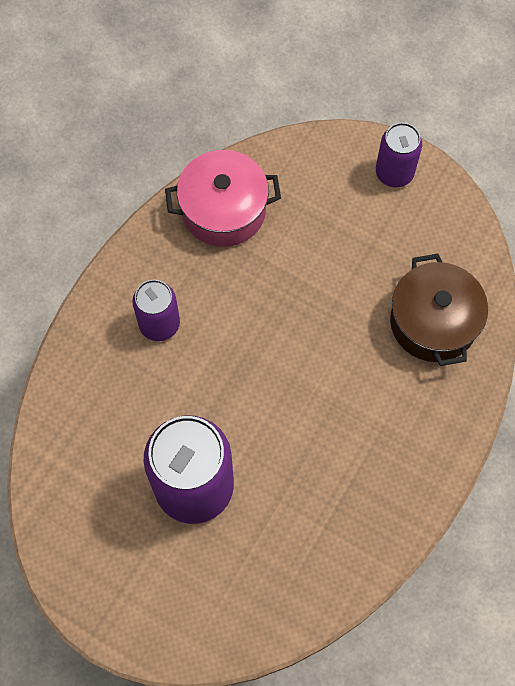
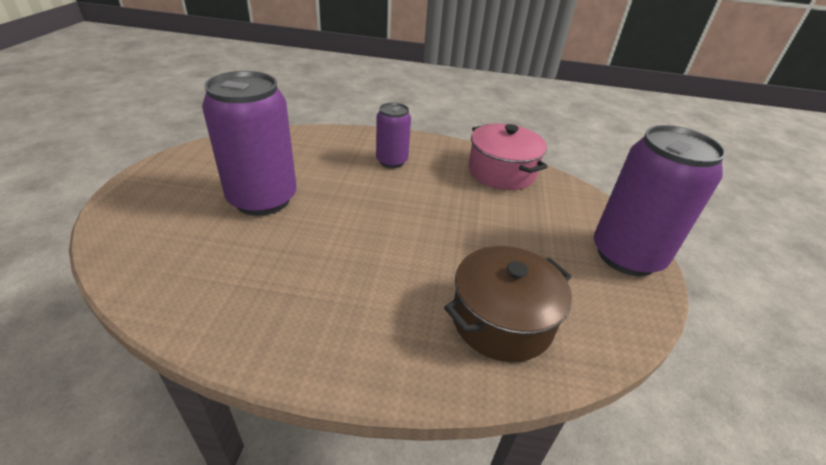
camera: 65 degrees right, 30 degrees down
purple can [376,123,422,188] -> purple can [594,125,726,276], size x1.82

